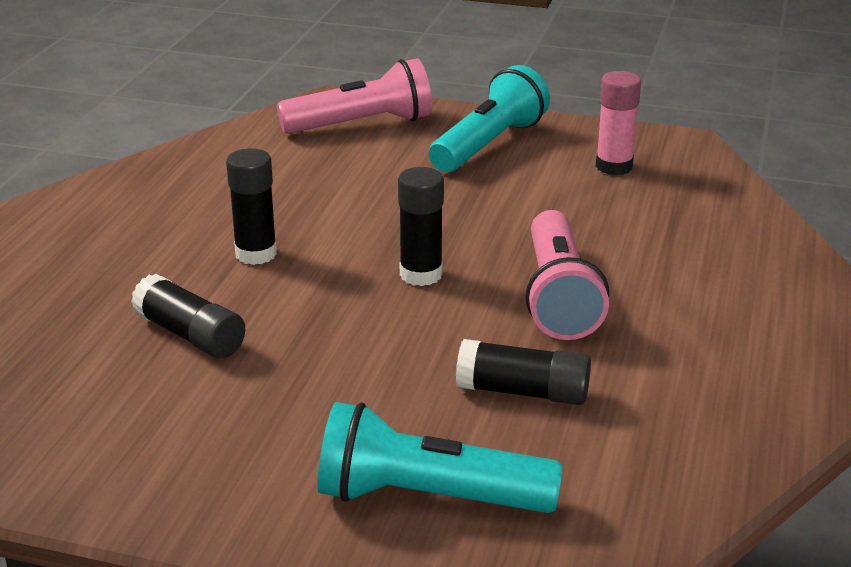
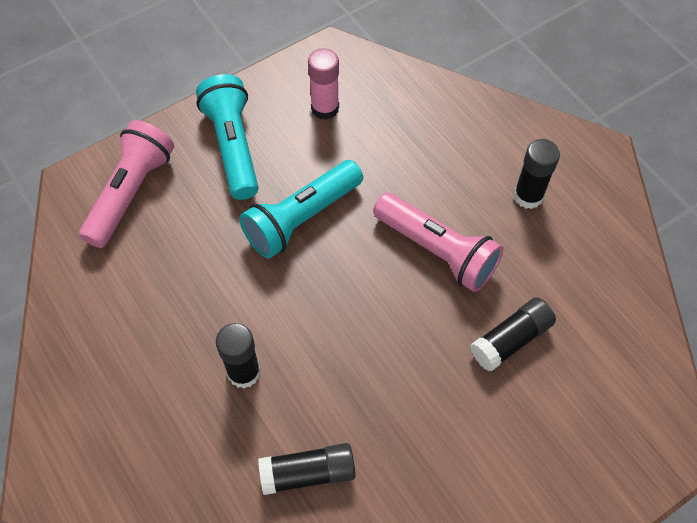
camera: 50 degrees left, 30 degrees up
turquoise flashlight [317,402,563,513] -> turquoise flashlight moved to [239,160,363,259]
black glue stick [398,167,444,286] -> black glue stick moved to [514,139,560,209]

